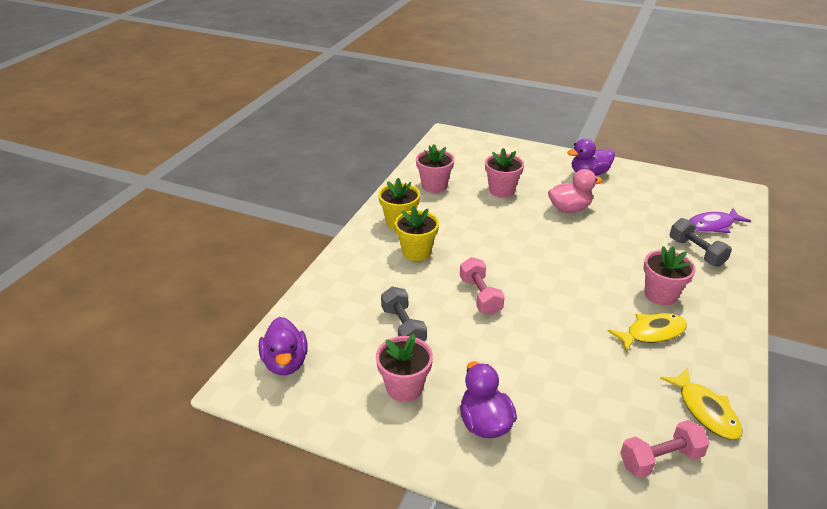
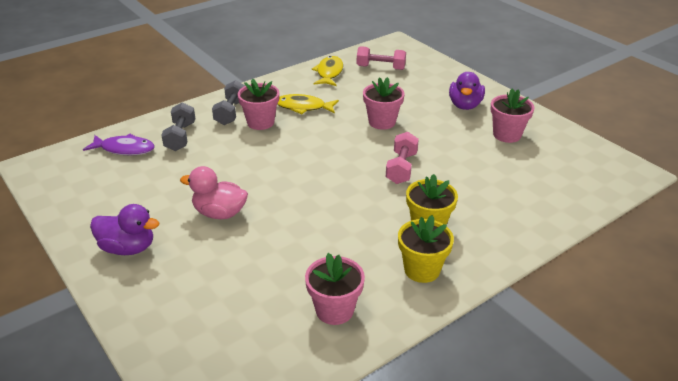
camera: 150 degrees left, 0 degrees up
purple duck [259,317,308,375] -> none
grey dumbbell [381,287,427,342] -> grey dumbbell moved to [212,80,245,125]
pink flower pot [485,148,524,198] -> pink flower pot moved to [363,77,405,130]

